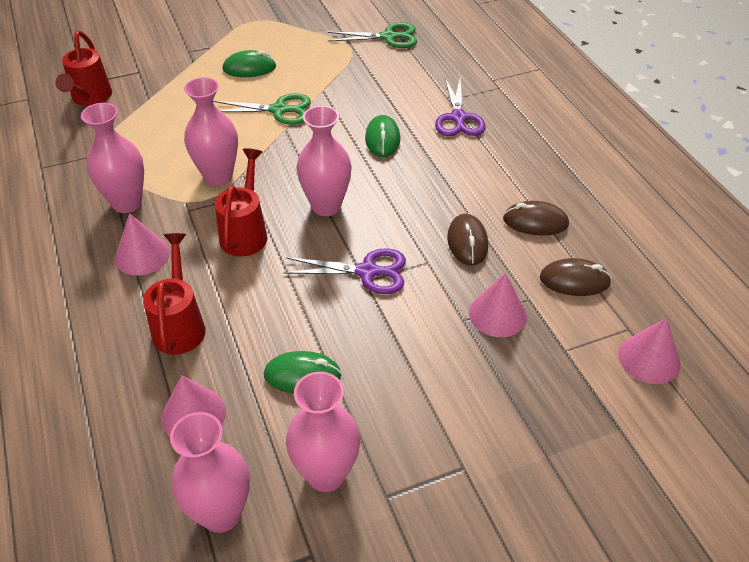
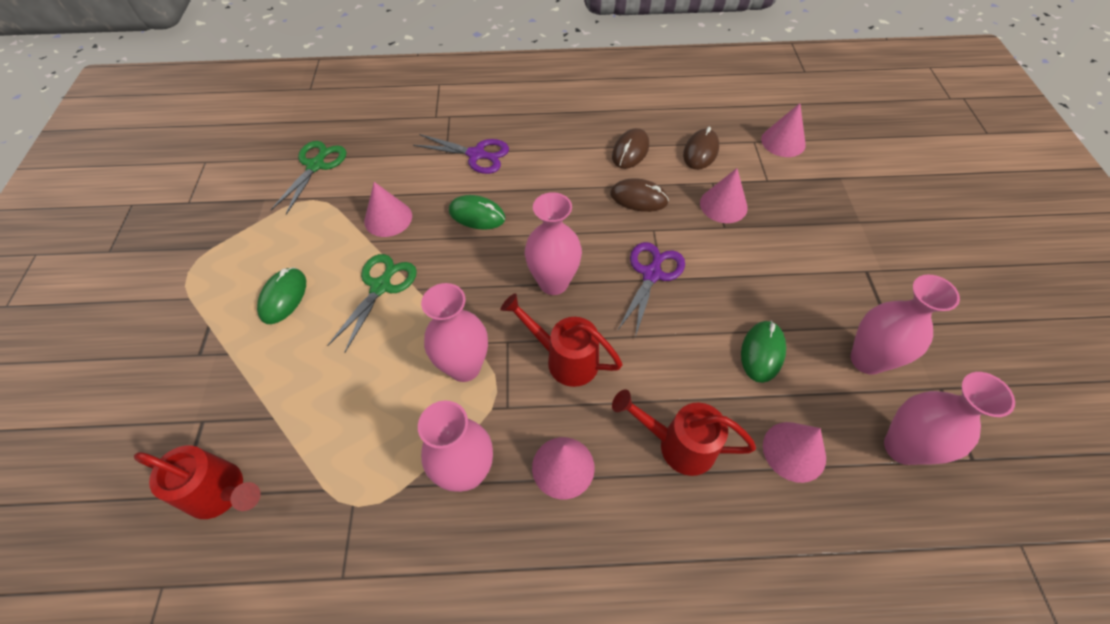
camera: 70 degrees left, 10 degrees up
none -> pink cone [364,182,412,237]

